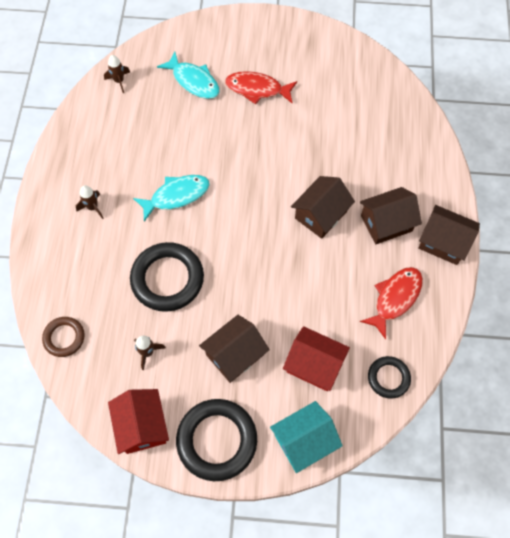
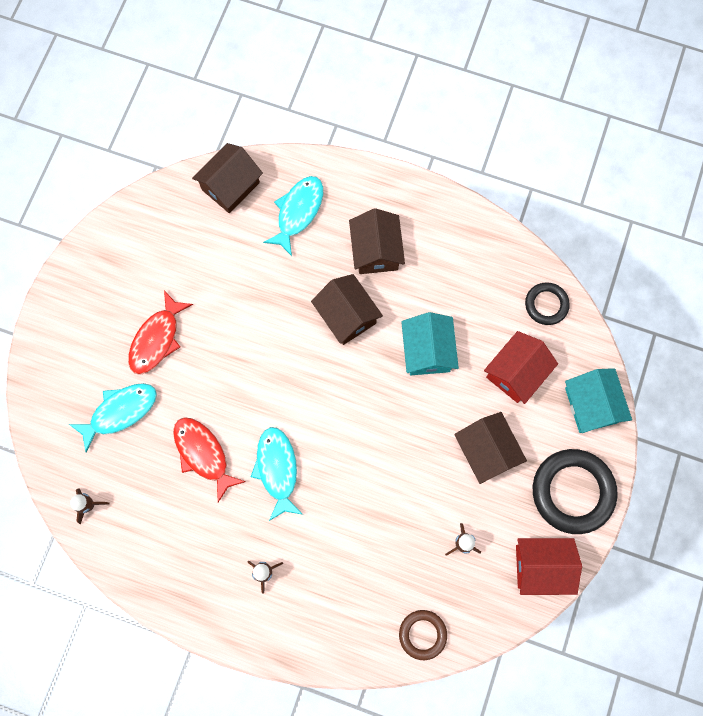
camera: 75 degrees left, 10 degrees up
black ring [130,242,204,312] -> none
red fish [360,267,423,339] -> red fish moved to [173,417,246,502]
brown house [418,205,480,265] -> brown house moved to [192,143,263,213]
none -> turquoise fish [263,176,323,256]
none -> turquoise house [401,312,459,375]

